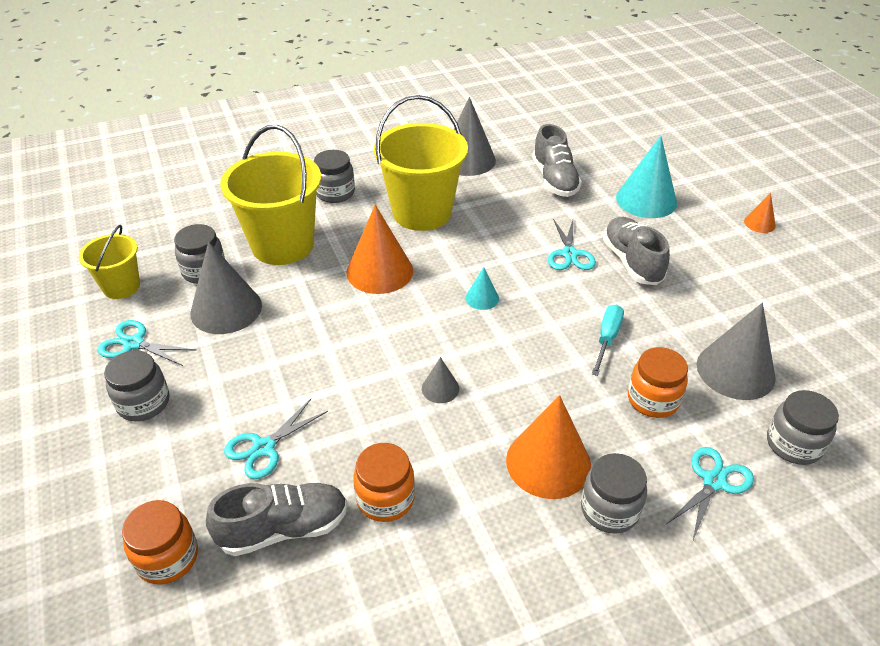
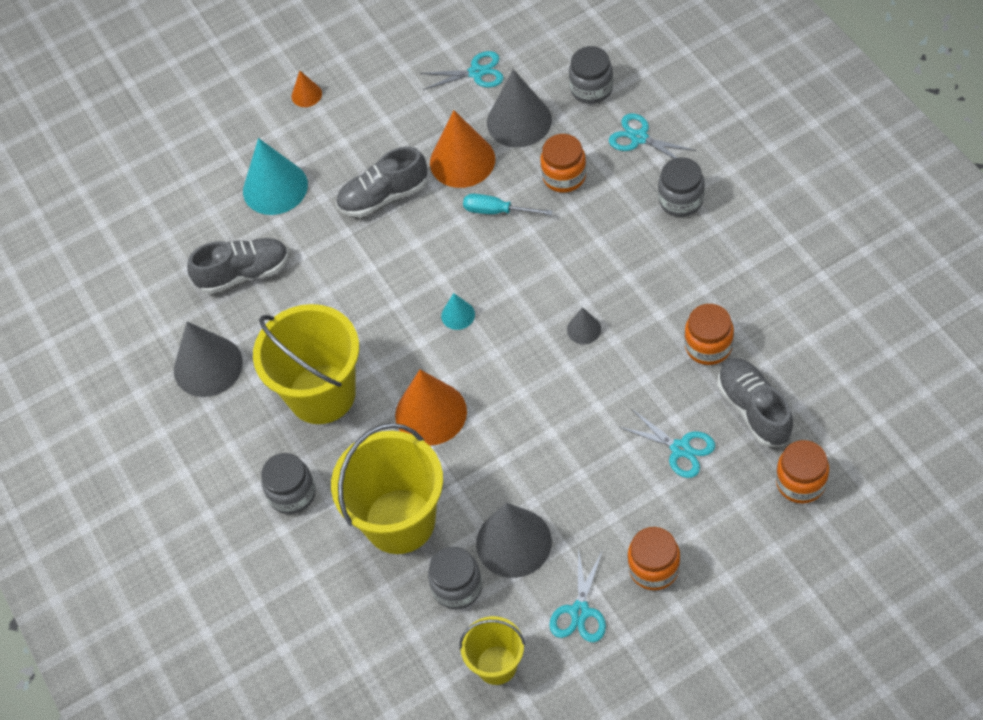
camera: 90 degrees left, 15 degrees up
grey jar [104,350,169,421] -> orange jar [628,527,680,590]
orange cone [506,395,591,499] -> orange cone moved to [430,110,495,188]
turquoise scissors [548,219,596,270] -> turquoise scissors moved to [420,51,504,90]

